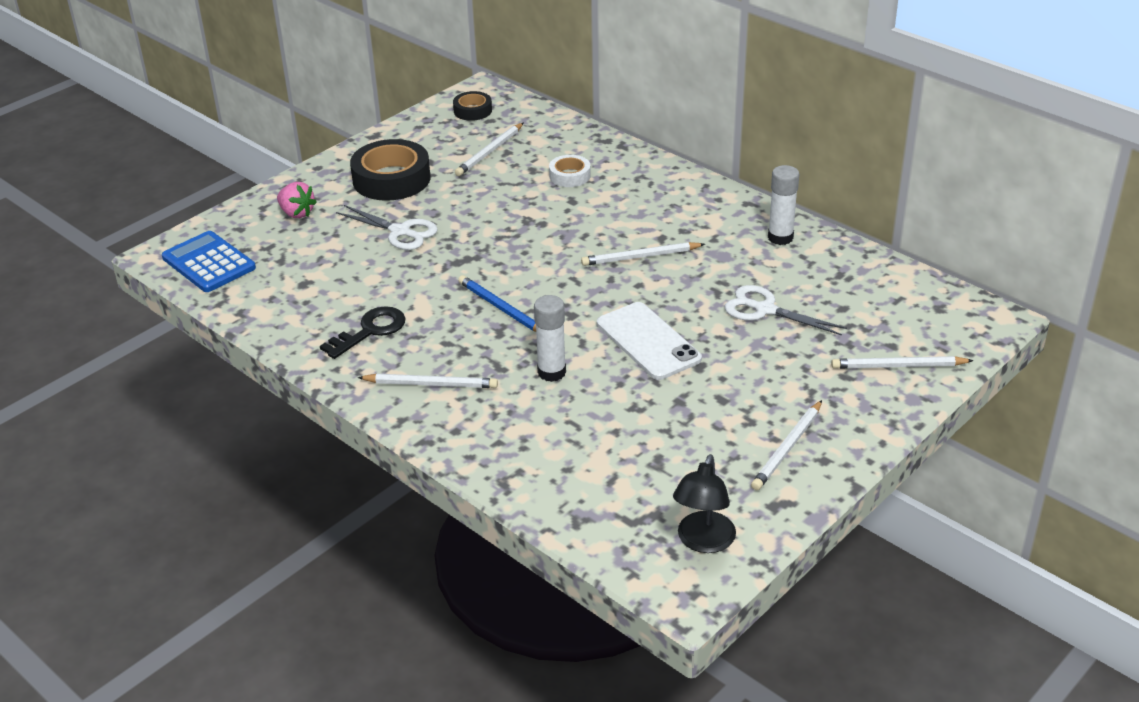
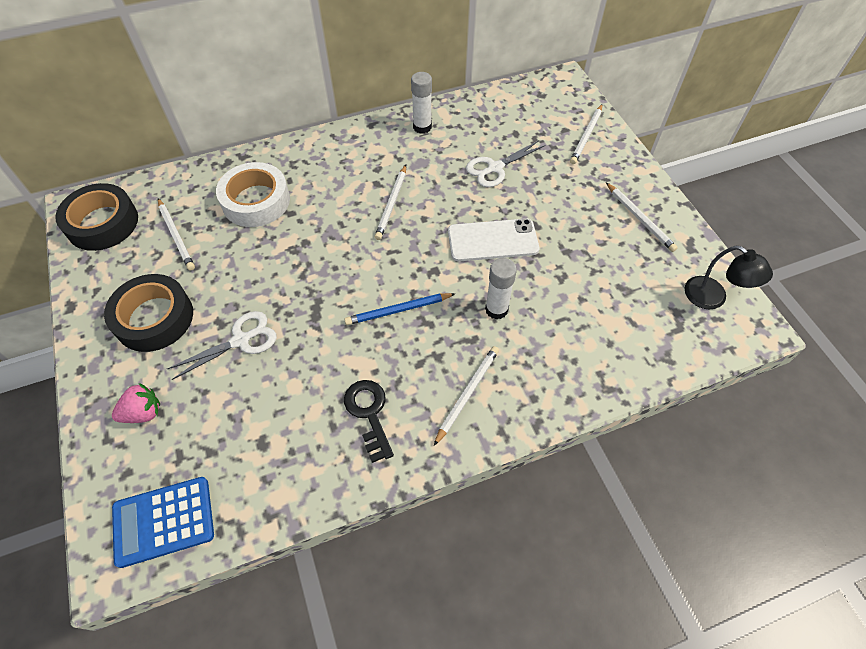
camera: 65 degrees left, 20 degrees up
black tape [453,91,492,121] -> black tape [55,183,138,251], size x1.88
white tape [549,155,591,187] -> white tape [216,162,290,227], size x1.88

